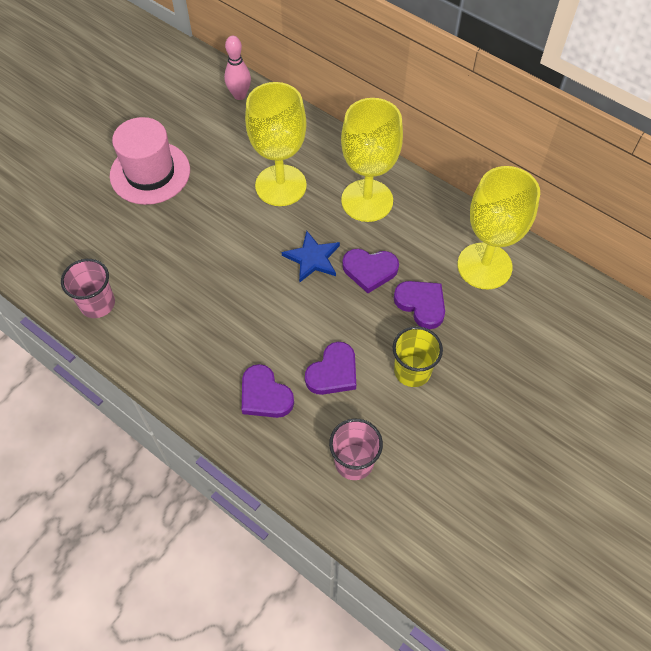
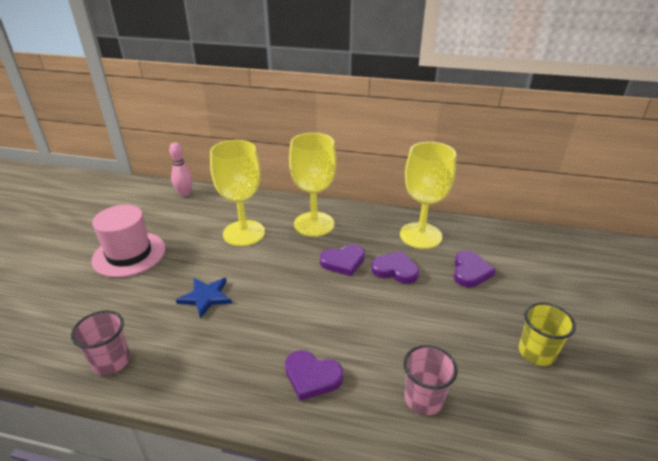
camera: 25 degrees left, 25 degrees down
blue star [282,231,340,282] -> blue star moved to [176,278,232,318]
purple heart [305,342,356,395] -> purple heart moved to [454,250,496,287]
yellow cup [393,326,443,387] -> yellow cup moved to [519,303,576,366]

